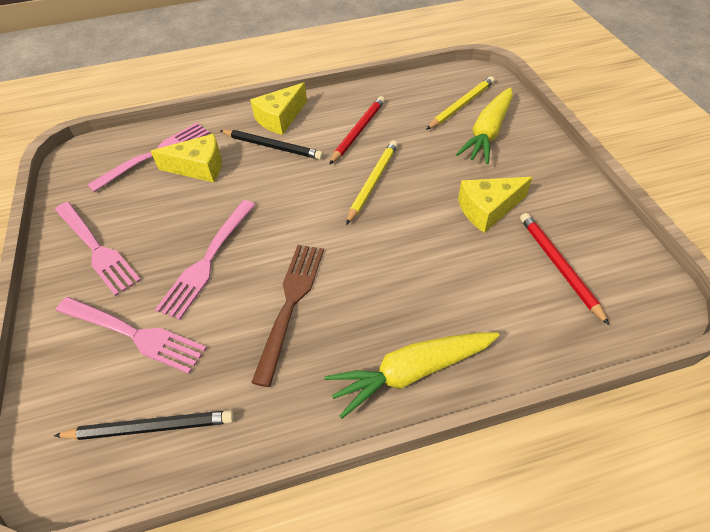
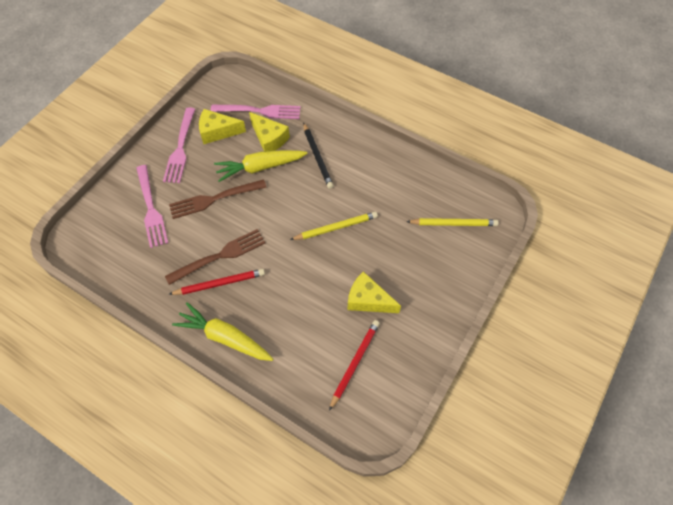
camera: 45 degrees right, 10 degrees up
black pencil [54,410,234,440] -> none
pink fork [155,200,255,320] -> brown fork [169,179,267,219]
yellow cheese [250,82,307,135] -> yellow cheese moved to [199,109,246,144]
red pencil [329,96,385,165] -> red pencil moved to [168,269,265,295]
yellow carrot [456,88,513,164] -> yellow carrot moved to [214,150,308,182]

